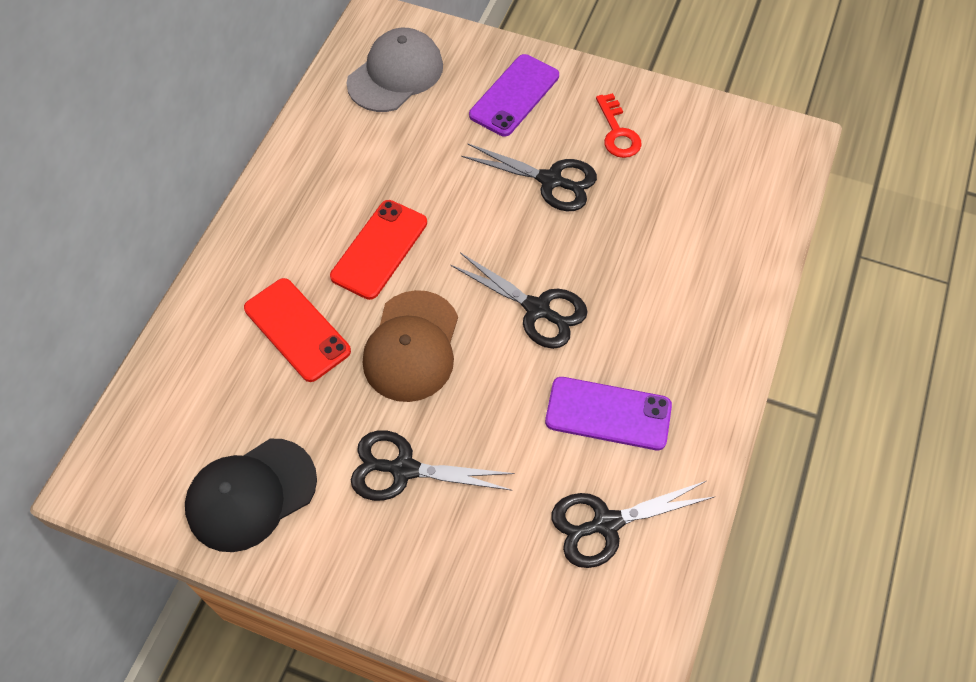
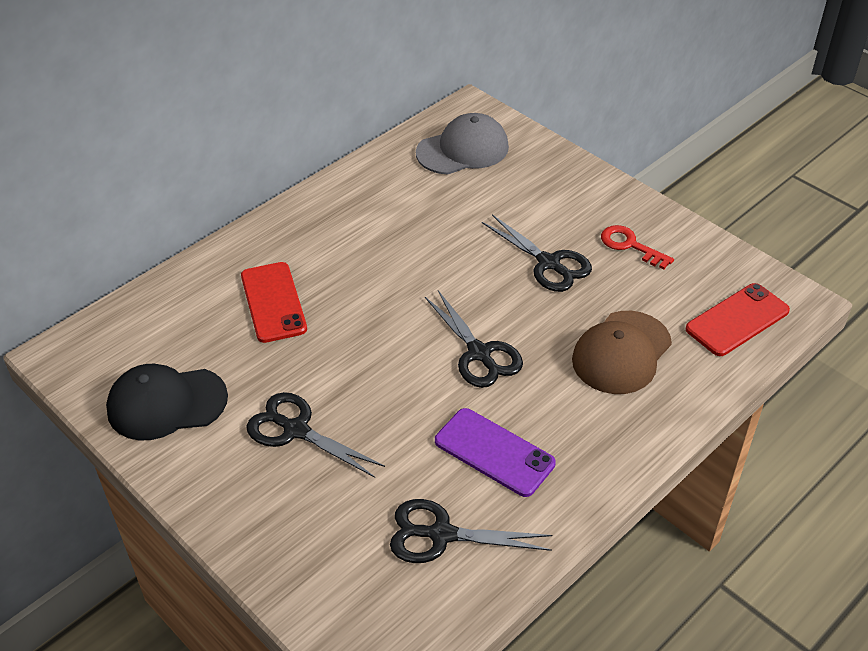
camera: 25 degrees right, 15 degrees down
red phone [330,200,427,300] -> red phone moved to [686,283,790,356]
brown cap [363,290,458,402] -> brown cap moved to [572,311,672,394]
purple phone [469,54,559,137] -> none
red key [596,93,642,158] -> red key turned 120 degrees clockwise [601,225,674,269]

